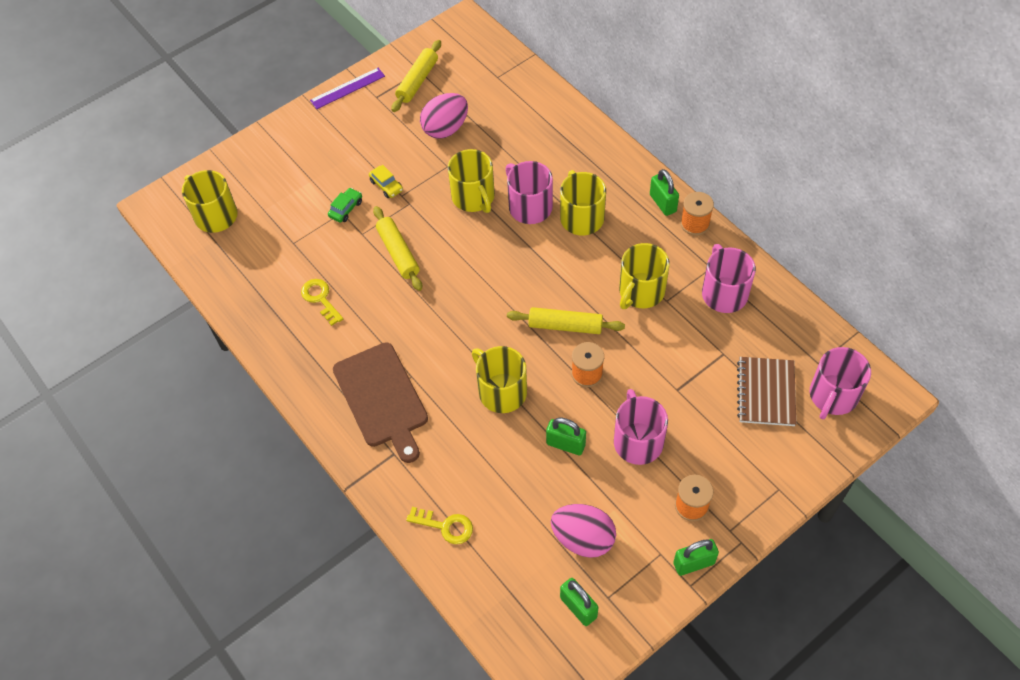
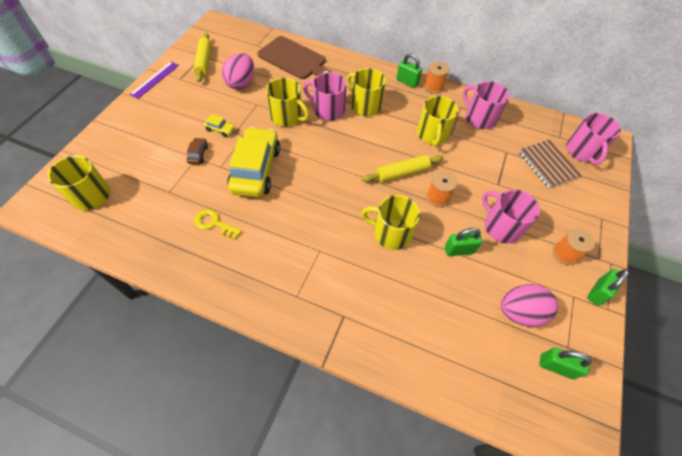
camera: 35 degrees left, 0 degrees up
green car [328,188,362,223] -> brown car [187,138,208,165]
brown cutting board [333,342,428,463] -> brown cutting board moved to [257,36,332,79]
yellow rolling pin [373,206,422,291] -> yellow car [227,127,280,197]
yellow key [406,507,473,544] -> none

